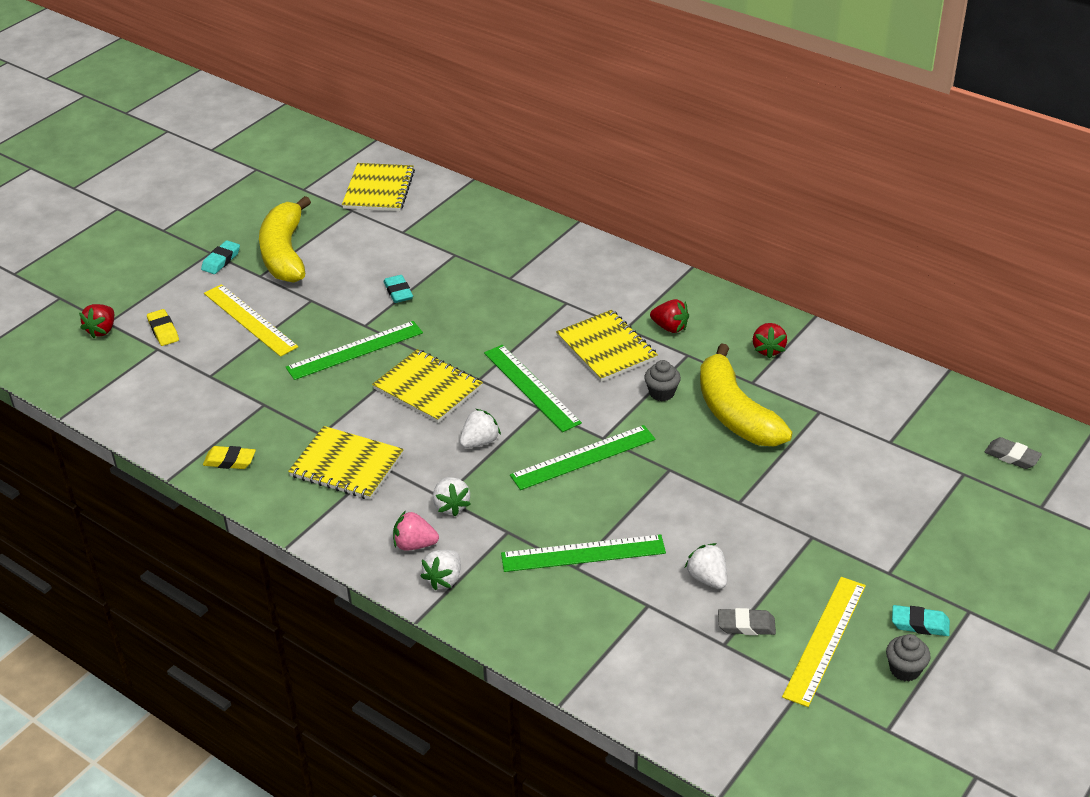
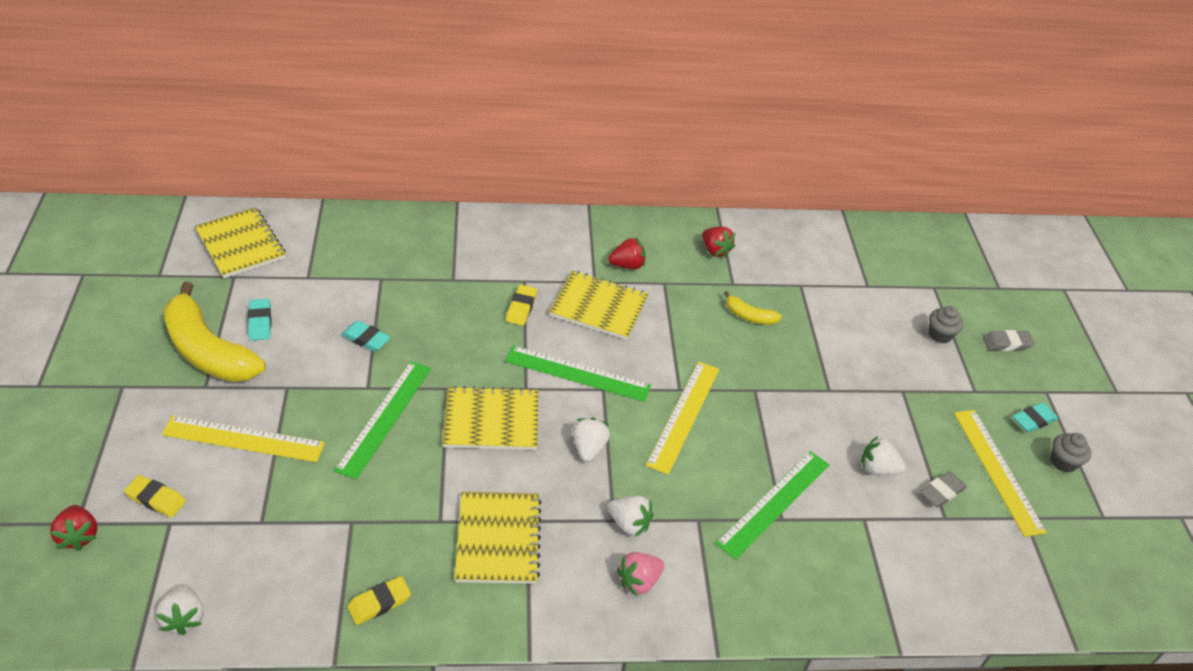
camera: 45 degrees left, 5 degrees up
turquoise eraser [201,240,240,274] -> turquoise eraser moved to [248,299,271,341]
yellow notebook [288,426,404,500] -> yellow notebook turned 75 degrees counterclockwise [455,492,541,584]
white strawberry [421,550,461,590] -> white strawberry moved to [156,584,204,635]
green ruler [510,425,656,490] -> yellow ruler [646,361,719,475]
grey cupcake [644,360,681,401] -> grey cupcake moved to [929,306,963,343]
yellow banana [700,343,792,446] -> yellow banana [724,291,782,325], size x0.45
grey eraser [985,437,1042,469] -> grey eraser moved to [983,330,1035,351]
none -> yellow eraser [506,285,537,326]

